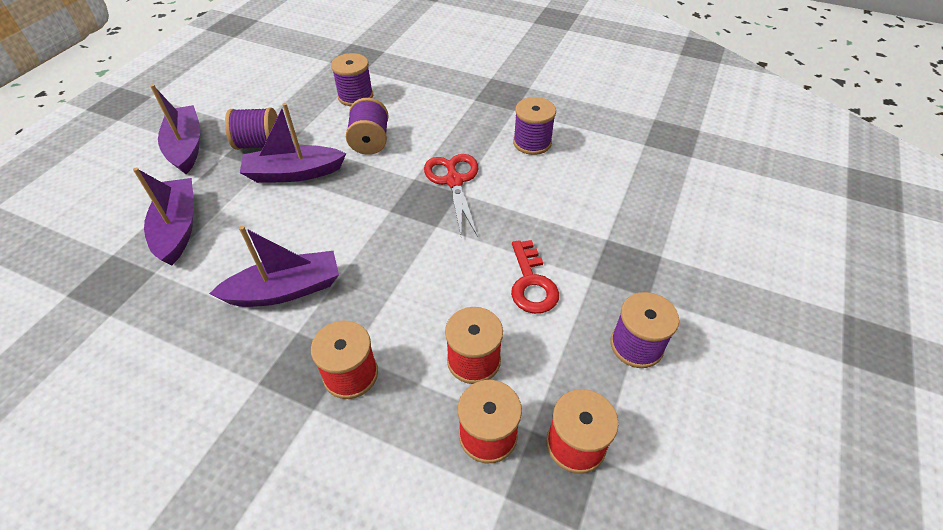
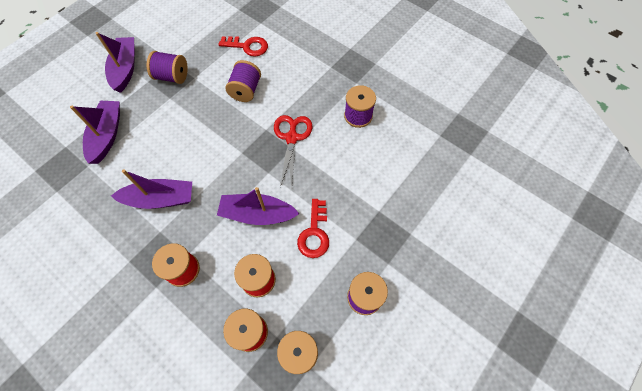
camera: 15 degrees right, 15 degrees up
purple boat [240,103,346,183] -> purple boat moved to [217,187,300,225]
purple spool [331,53,373,106] -> red key [218,36,268,57]

